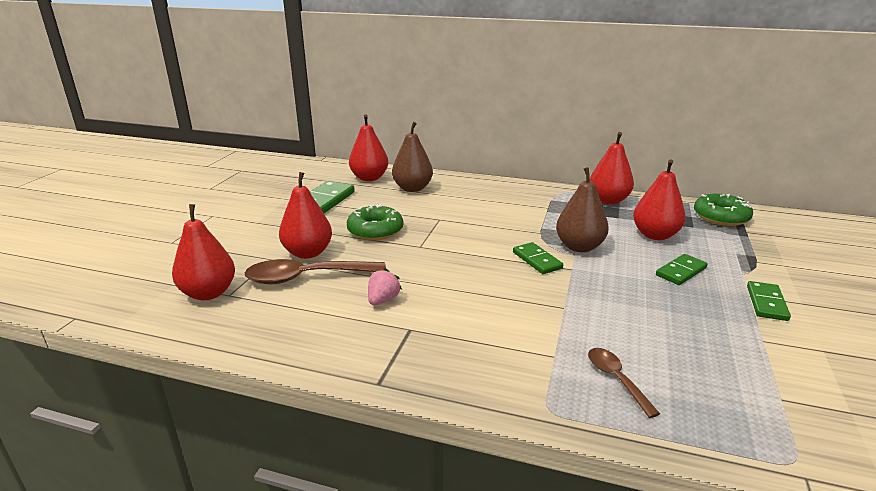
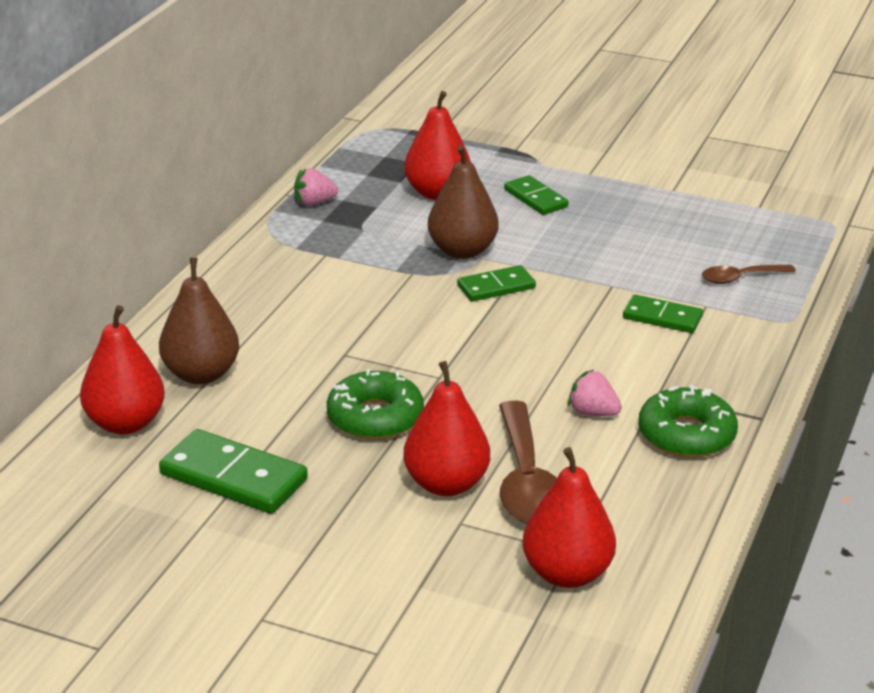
camera: 85 degrees left, 5 degrees up
red pear [590,132,634,204] -> pink strawberry [294,168,338,206]
green donut [694,194,753,226] -> green donut moved to [639,385,738,458]
green domino [747,281,791,321] -> green domino moved to [623,294,703,333]

